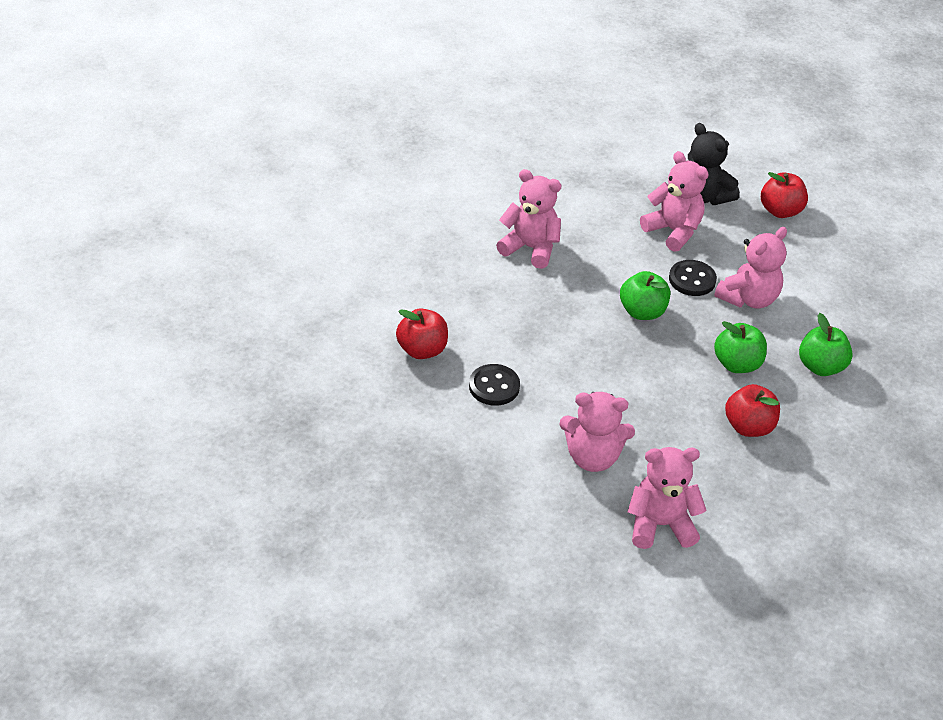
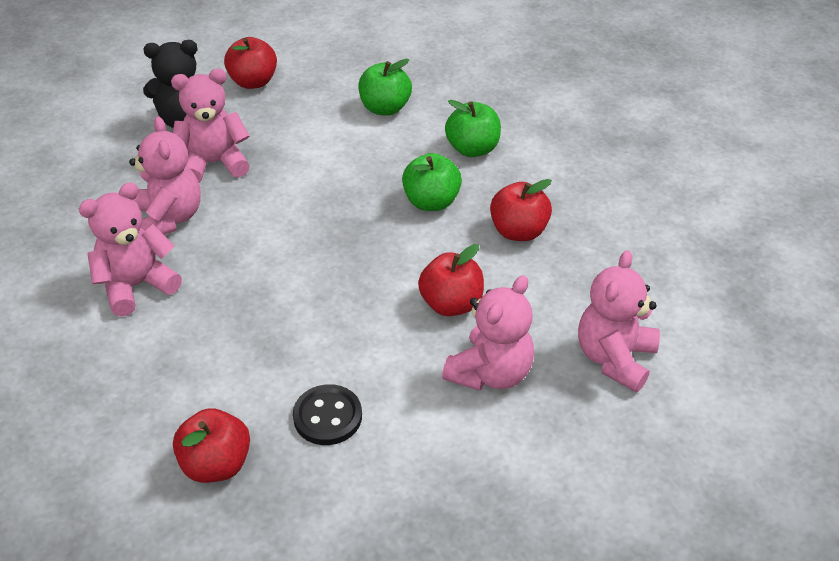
camera: 60 degrees left, 0 degrees up
green apple [620,271,670,320] -> green apple moved to [358,59,412,116]
black button [669,260,717,296] -> none
pink teddy bear [714,227,787,308] -> pink teddy bear moved to [129,116,201,235]
none -> red apple [418,244,484,316]

